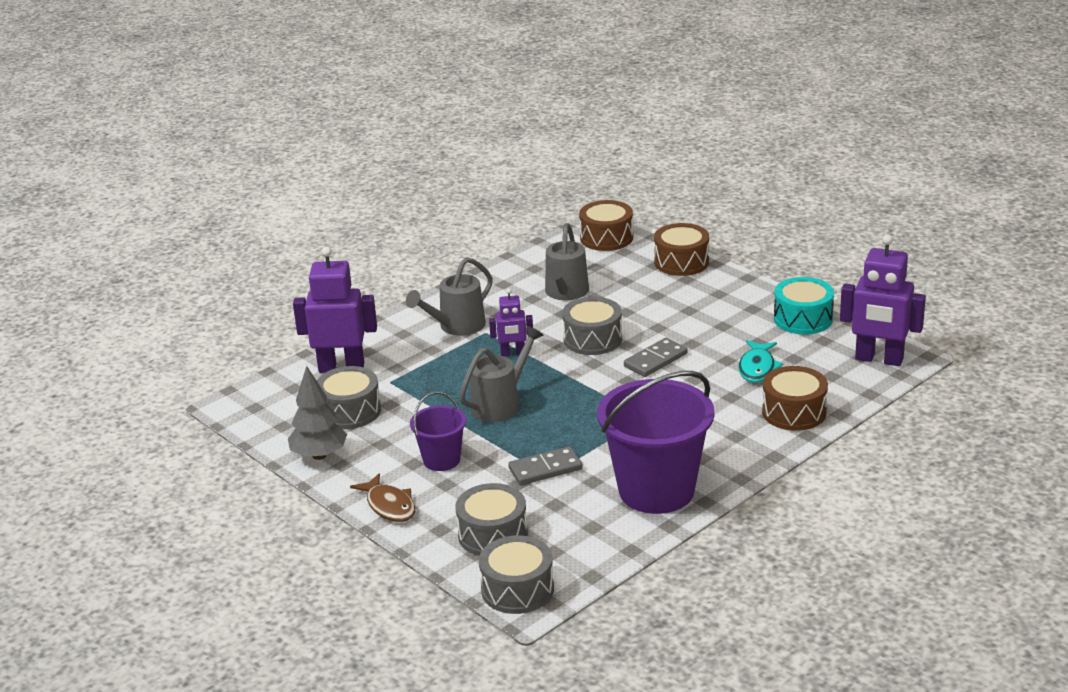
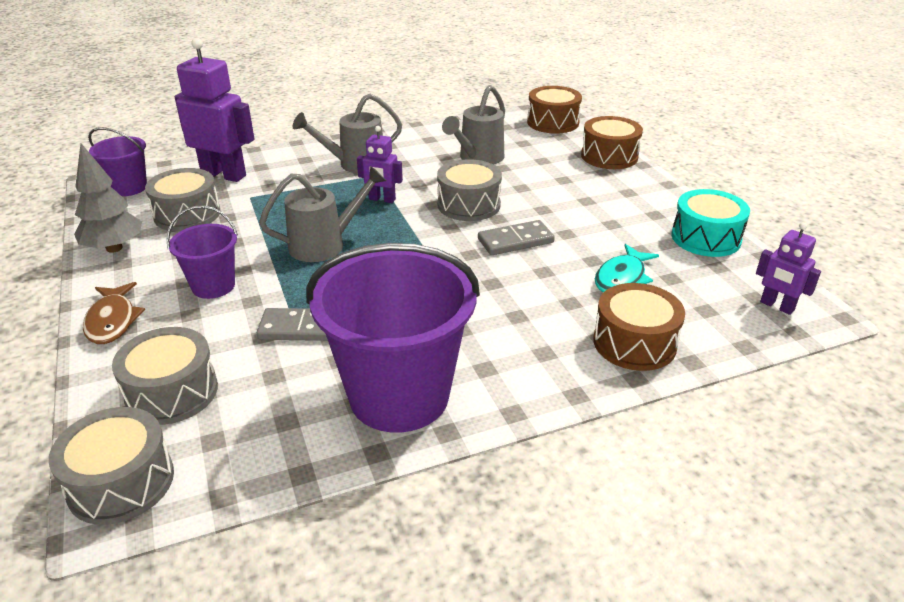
camera: 20 degrees right, 5 degrees up
purple robot [840,234,926,366] -> purple robot [756,222,821,315], size x0.55
none -> purple bucket [88,127,147,196]

